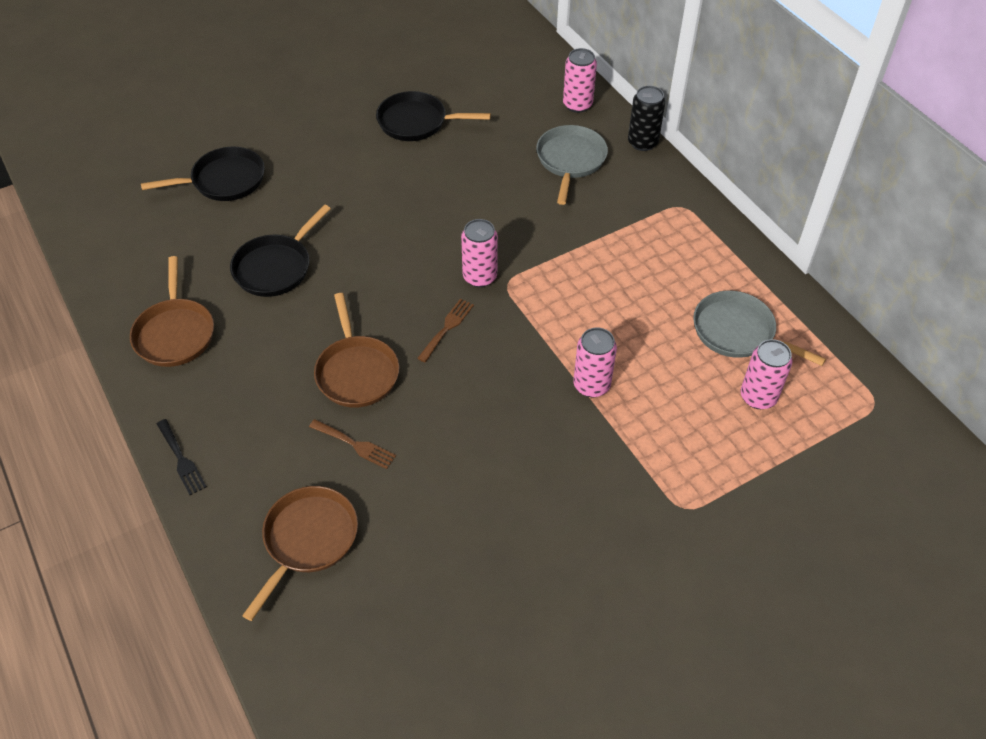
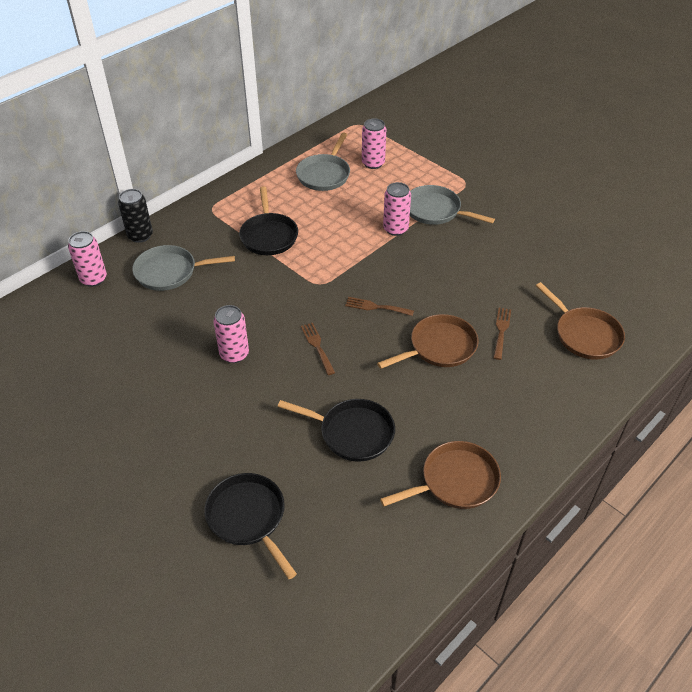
camera: 105 degrees left, 5 degrees down
black fork [157,419,207,495] -> none
brown pan [242,486,358,621] -> brown pan turned 135 degrees counterclockwise [536,282,625,359]
black pan [376,91,491,141] -> black pan moved to [239,186,298,255]
pink can [461,219,498,287] -> pink can moved to [213,305,249,363]
none -> brown fork [301,323,335,375]
none -> grey pan [410,185,495,225]

